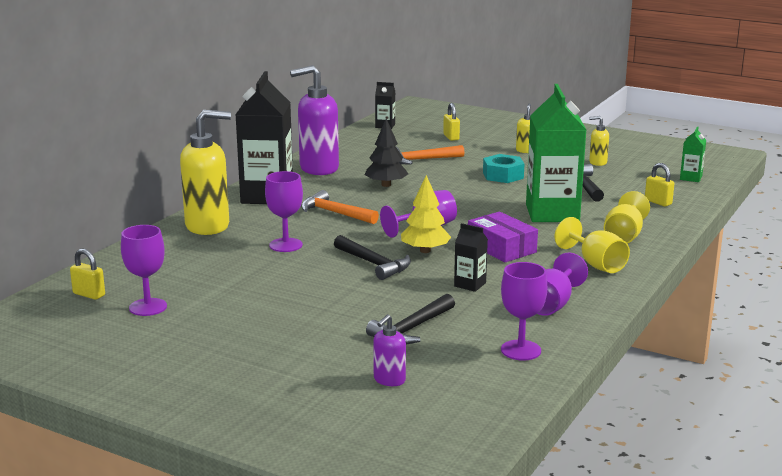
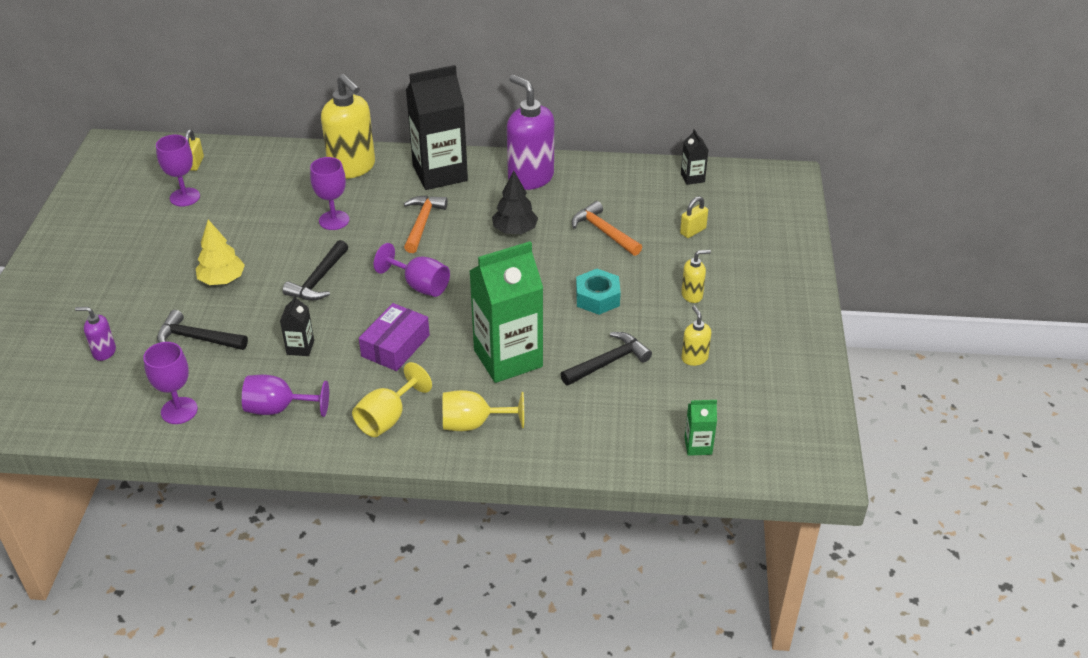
camera: 65 degrees right, 20 degrees up
yellow tree [401,175,451,253] -> yellow tree moved to [196,219,245,285]
yellow padlock [645,163,674,207] -> none

